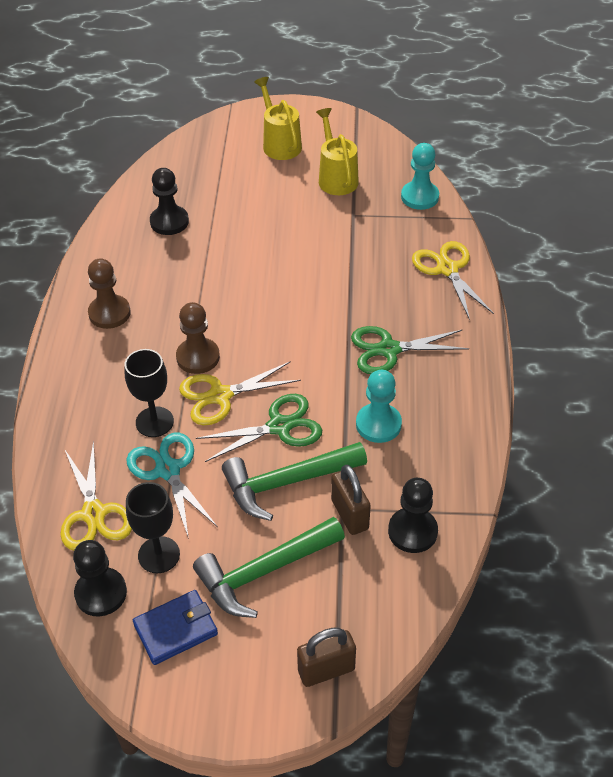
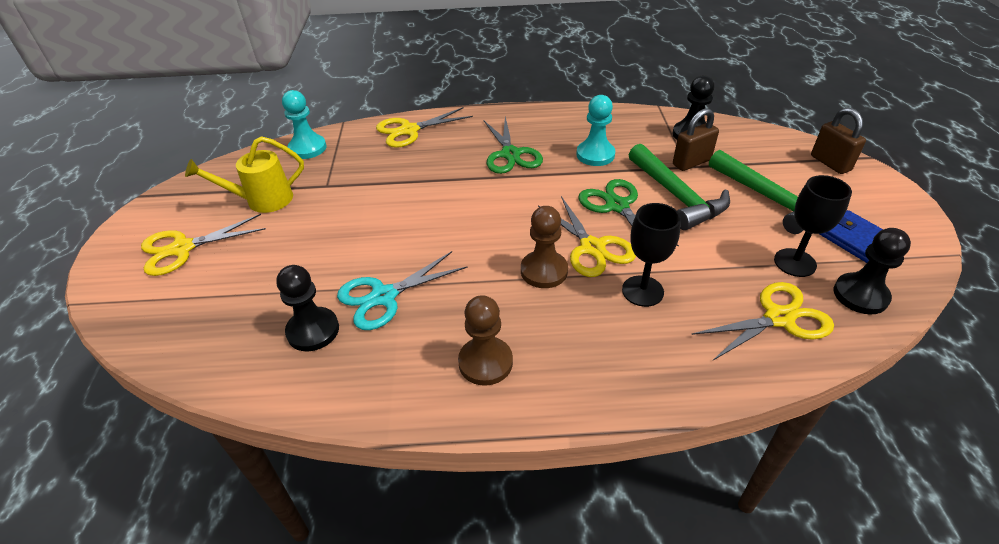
camera: 95 degrees left, 5 degrees down
turquoise scissors [126,433,218,539] -> turquoise scissors moved to [337,251,468,330]
yellow watering can [254,77,302,160] -> yellow scissors [141,214,266,276]

